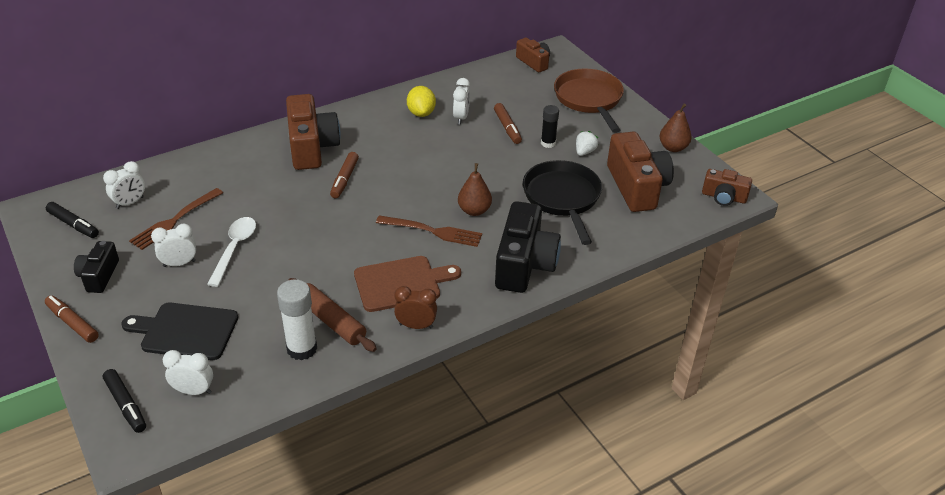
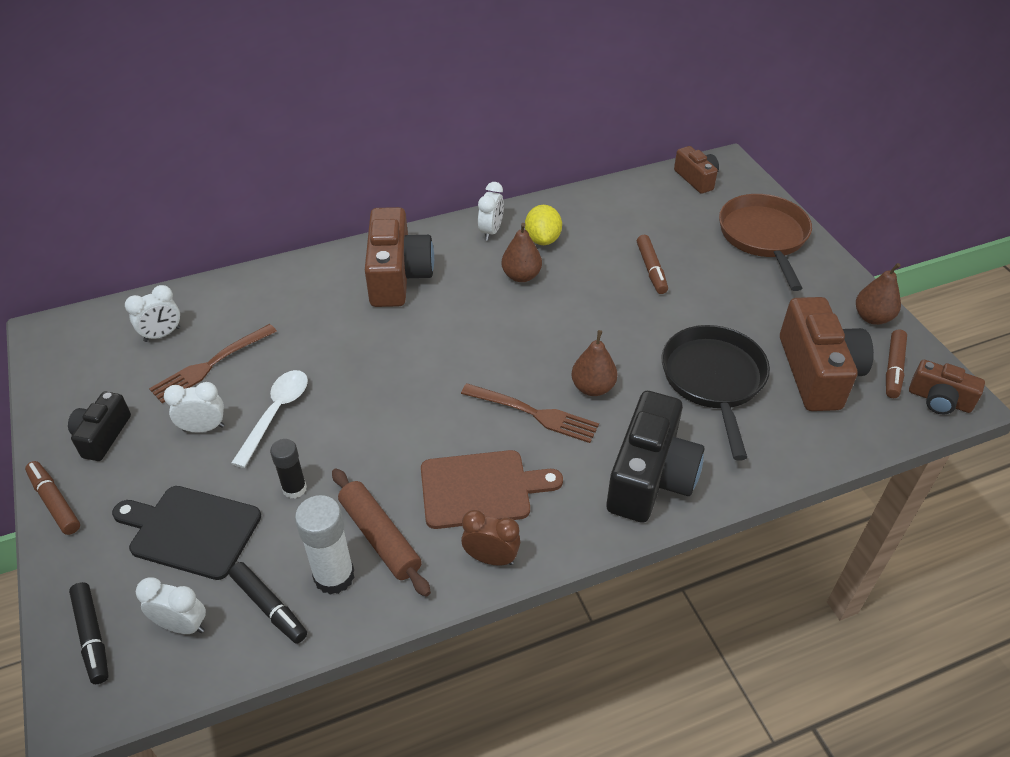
camera: 10 degrees right, 5 degrees up
black marker [46,202,99,238] -> black marker moved to [229,562,307,644]
brown marker [330,152,359,198] -> brown marker moved to [886,329,907,398]
white clock [453,78,470,125] -> white clock moved to [478,182,504,241]
black glue stick [541,105,559,148] -> black glue stick moved to [270,439,307,499]
white strawberry [576,131,598,156] -> none
none -> brown pear [502,223,542,282]

